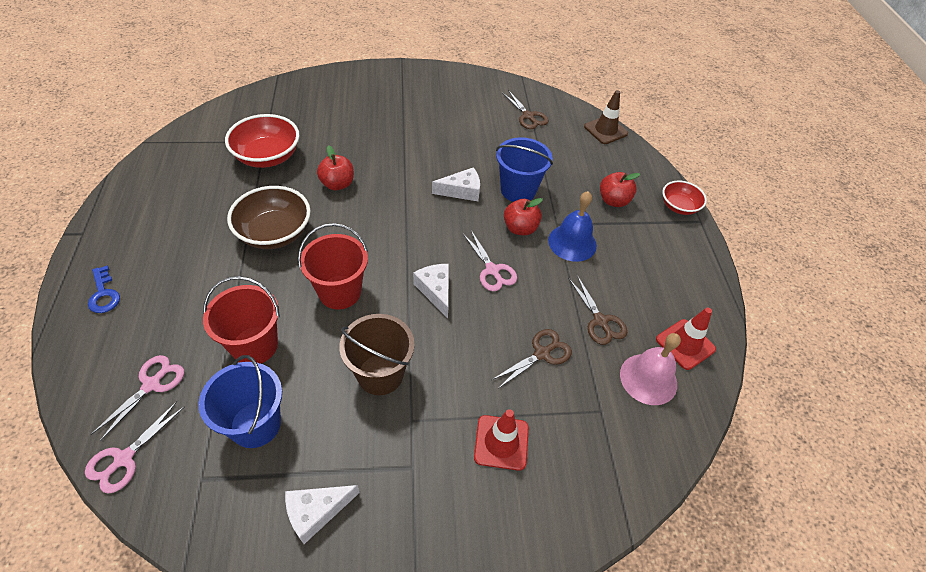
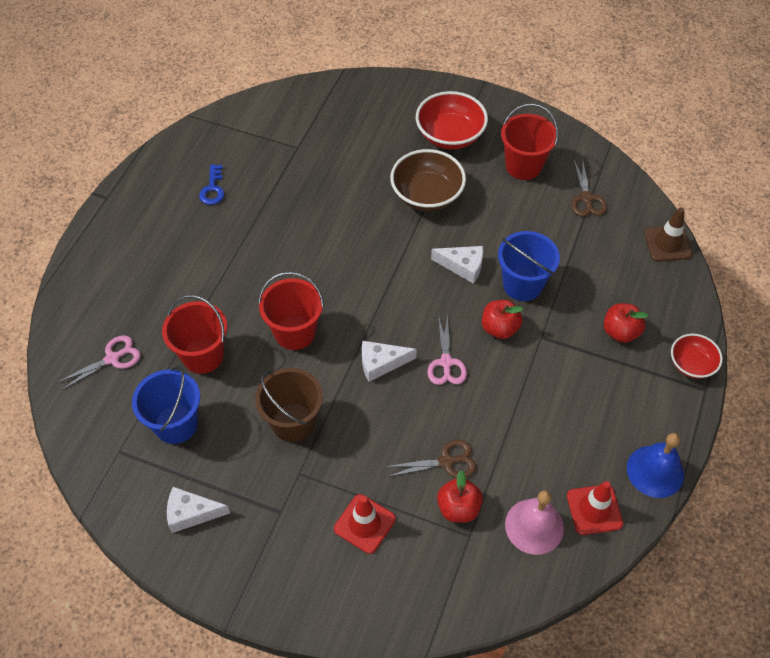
camera: 30 degrees right, 5 degrees up
pink scissors [85,401,185,493] -> none
blue key [88,266,120,313] -> blue key moved to [199,165,224,205]
red bowl [225,114,299,168] -> red bowl moved to [416,91,488,149]
brown bowl [227,186,311,249] -> brown bowl moved to [390,149,466,211]
red apple [317,145,354,190] -> red apple moved to [437,470,483,523]
white cheese [413,264,449,319] -> white cheese turned 105 degrees counterclockwise [362,341,417,382]
blue bell [548,191,597,262] -> blue bell moved to [627,433,684,498]
brown scissors [569,275,627,345] -> none
none -> red bucket [501,103,558,180]

